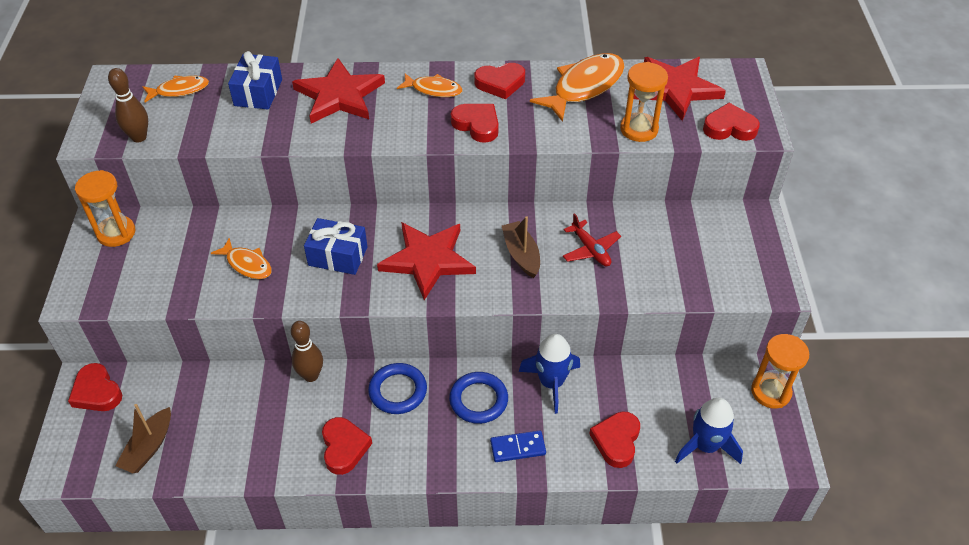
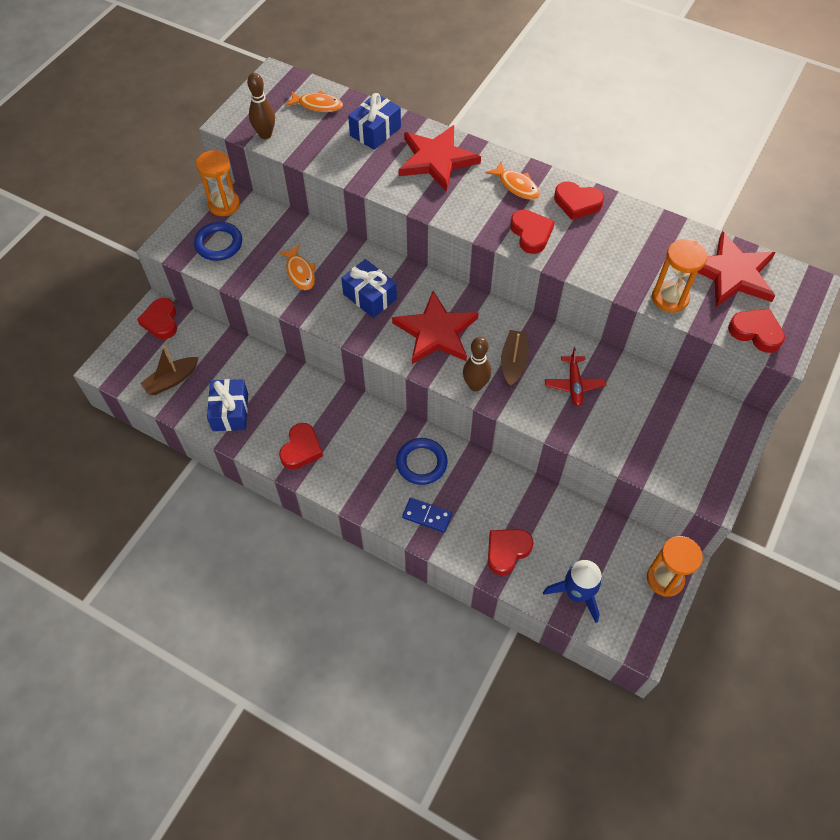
camera: 30 degrees right, 10 degrees up
brown bowling pin [291,321,323,382] -> brown bowling pin moved to [463,337,491,391]
blue ring [368,363,427,414] -> blue ring moved to [194,222,242,261]
blue rocket [519,334,580,414] -> none
orange fish [530,53,625,122] -> none
none -> blue gift [207,379,248,431]

